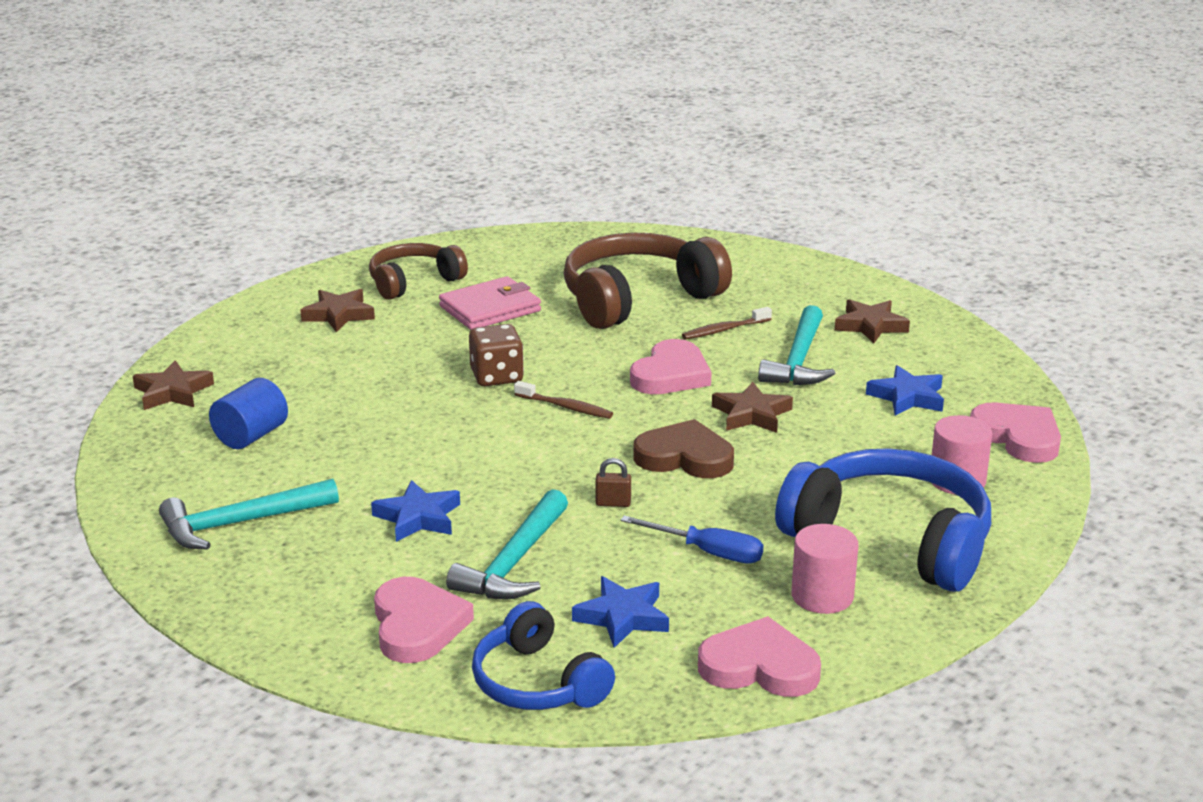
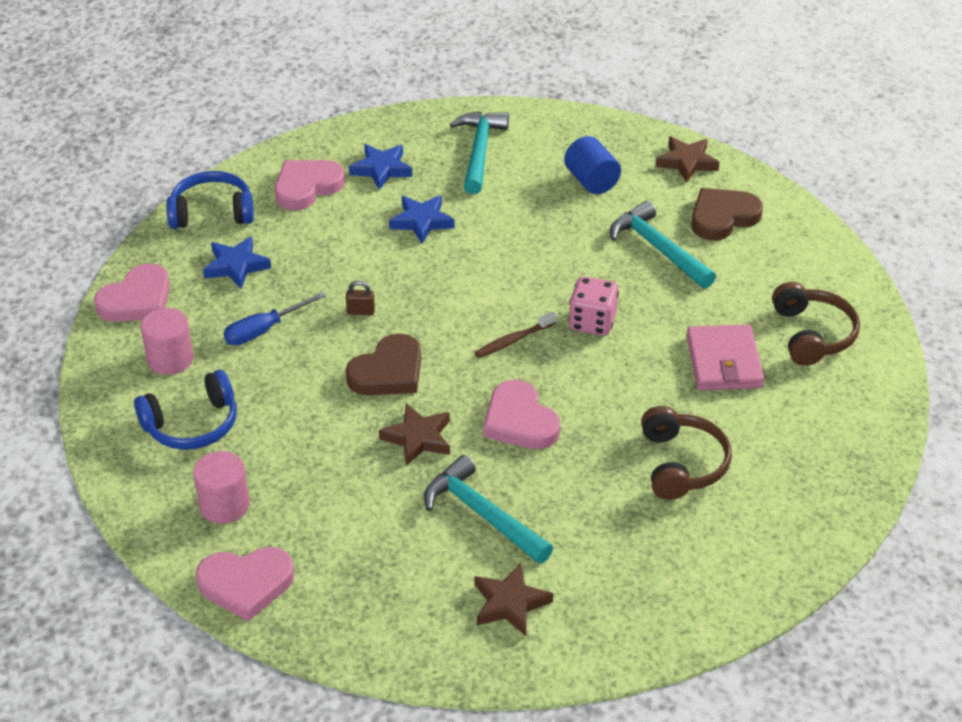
camera: 120 degrees right, 15 degrees up
brown star [300,289,375,332] -> none
pink heart [374,577,474,663] -> pink heart turned 120 degrees clockwise [275,160,345,210]
turquoise hammer [446,489,568,599] -> turquoise hammer moved to [610,201,716,289]
brown dice [469,324,524,386] -> pink dice [569,277,619,336]
brown headphones [564,233,732,329] -> brown headphones [641,406,732,500], size x0.60
brown padlock [595,458,631,507] -> brown padlock turned 60 degrees clockwise [346,281,375,316]
brown toothbrush [682,307,772,339] -> none
blue headphones [775,448,991,592] -> blue headphones [134,370,237,450], size x0.60
blue star [866,365,944,416] -> blue star moved to [349,144,412,190]
none -> brown heart [691,188,763,241]

